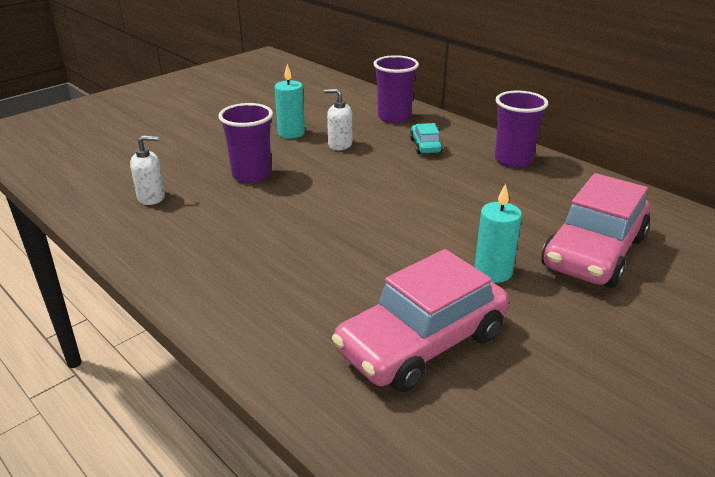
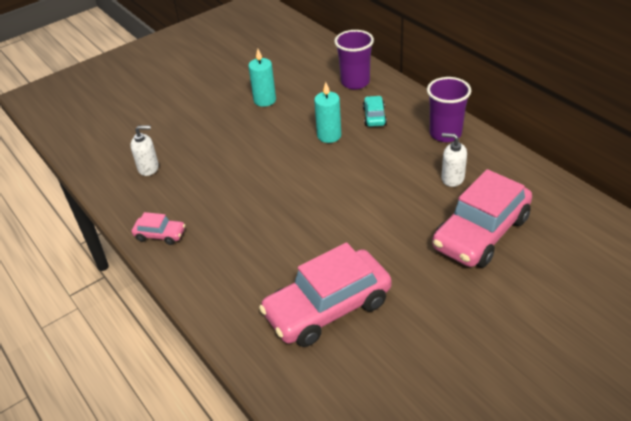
camera: 10 degrees right, 10 degrees up
purple cup [218,103,273,183] -> none
white soap dispenser [324,89,352,150] -> white soap dispenser moved to [441,133,467,187]
turquoise candle [474,183,522,283] -> turquoise candle moved to [314,82,341,143]
none -> pink car [132,212,185,245]

